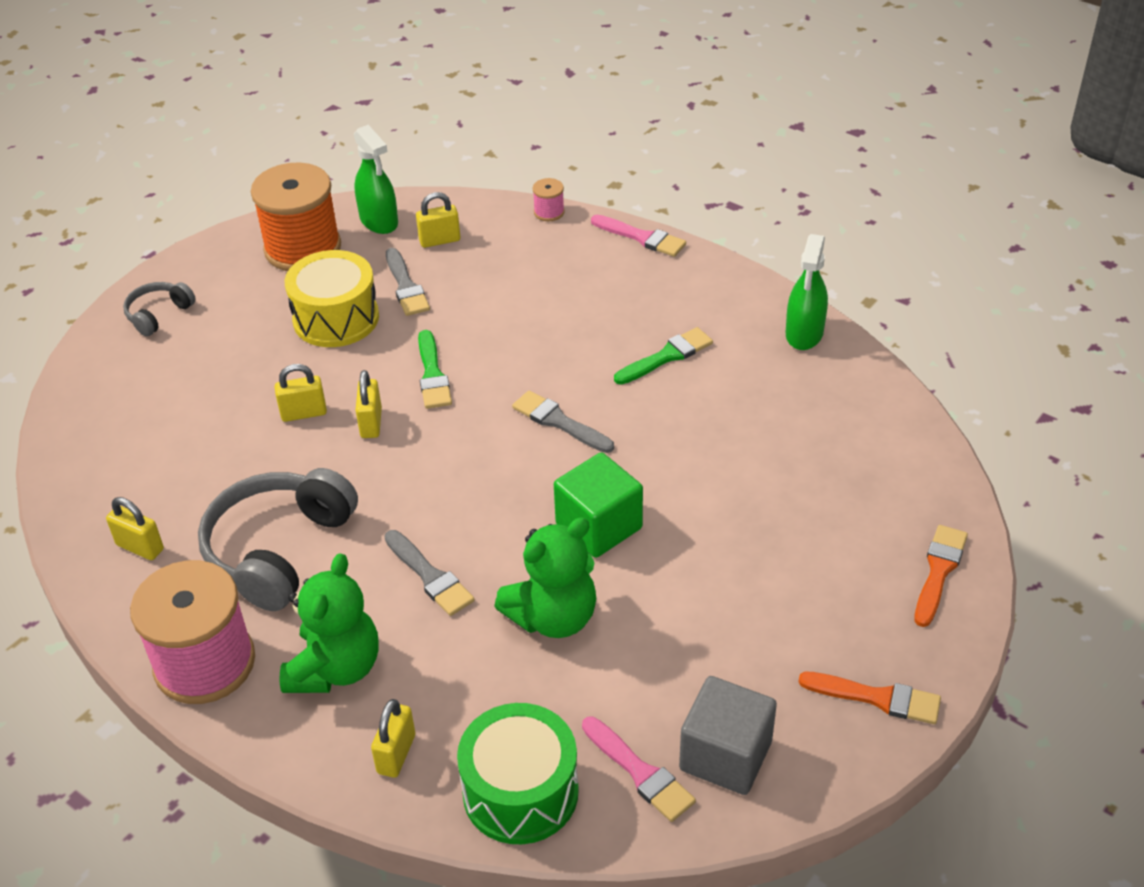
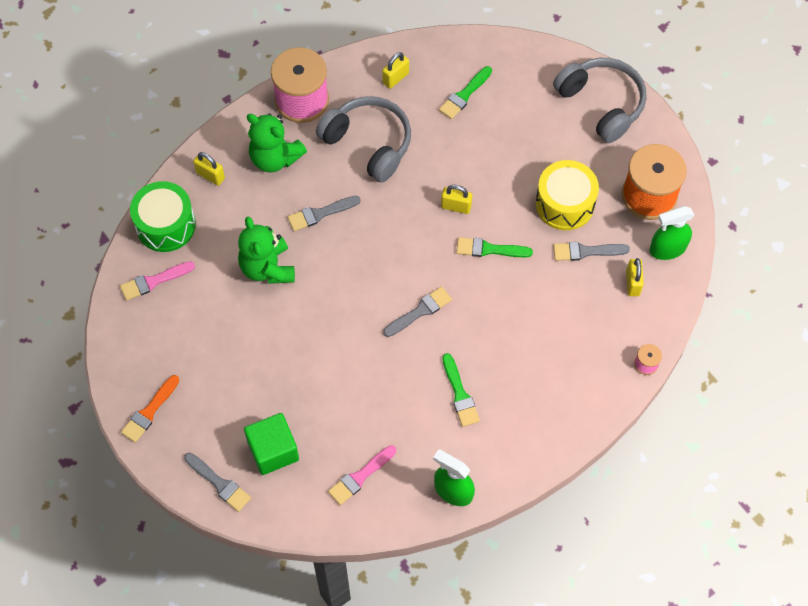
camera: 105 degrees right, 20 degrees up
grey headphones [123,282,196,336] -> grey headphones [553,58,646,143], size x1.97
yellow padlock [275,364,327,422] -> none
green cube [554,453,643,558] -> green cube moved to [244,413,299,475]
pink brush [591,215,686,257] -> pink brush moved to [328,445,396,505]
grey cube [679,676,777,795] -> none
orange brush [914,525,968,627] -> grey brush [184,453,251,512]
none -> green brush [439,66,492,119]

